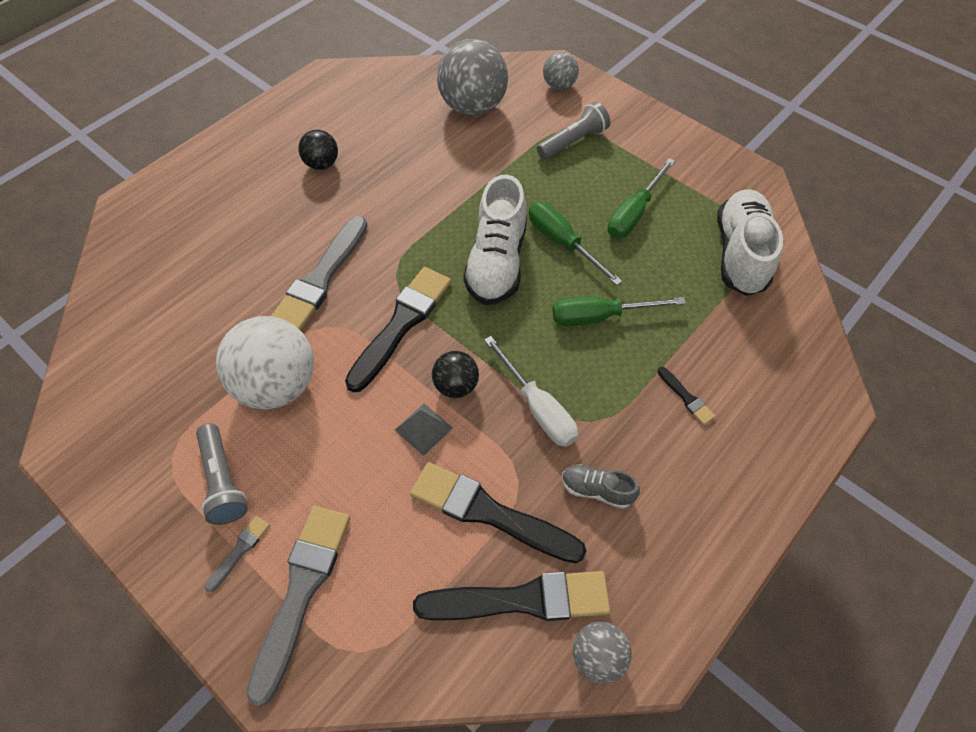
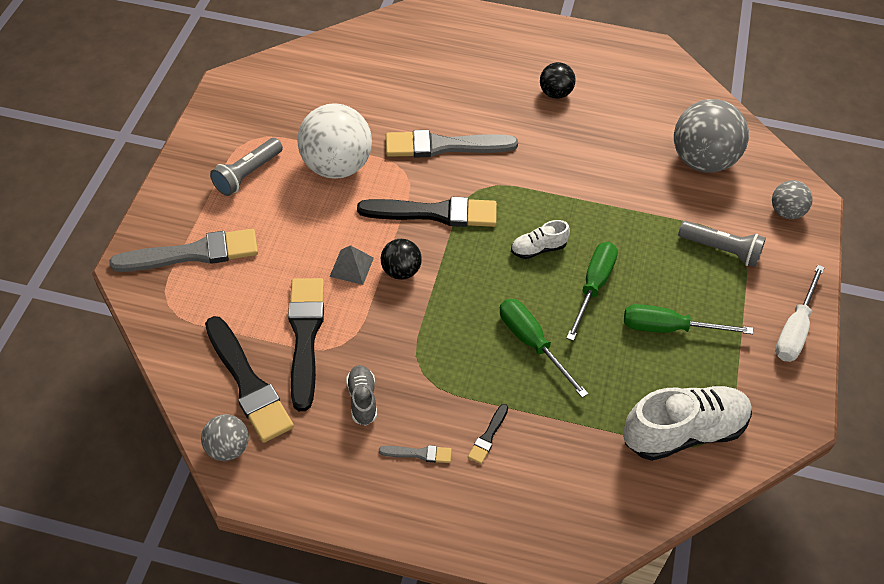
camera: 60 degrees right, 5 degrees down
grey brush [205,516,270,592] -> grey brush moved to [379,445,452,463]
white shoe [463,174,527,305] -> white shoe [511,220,570,259], size x0.49
white screwdriver [484,336,578,447] -> white screwdriver moved to [775,265,825,362]

